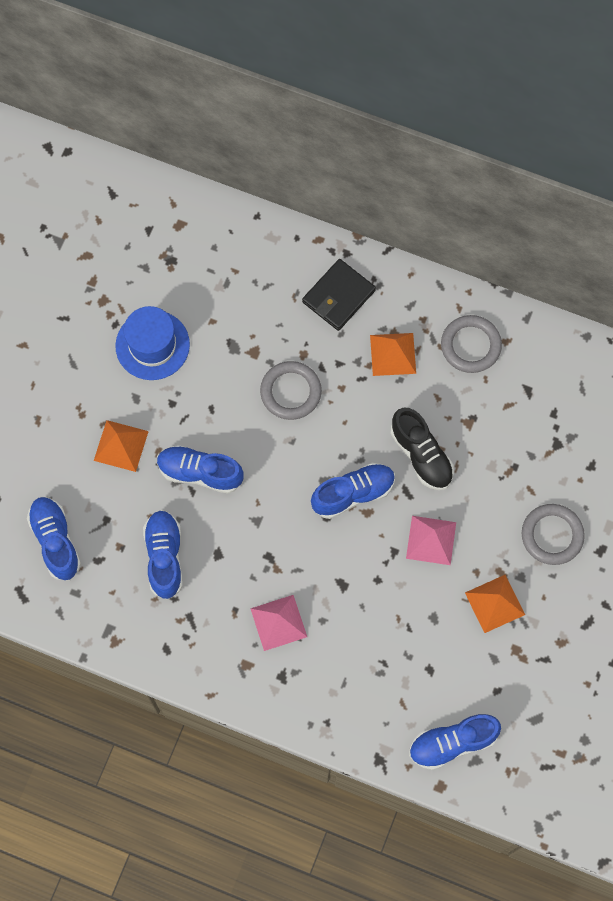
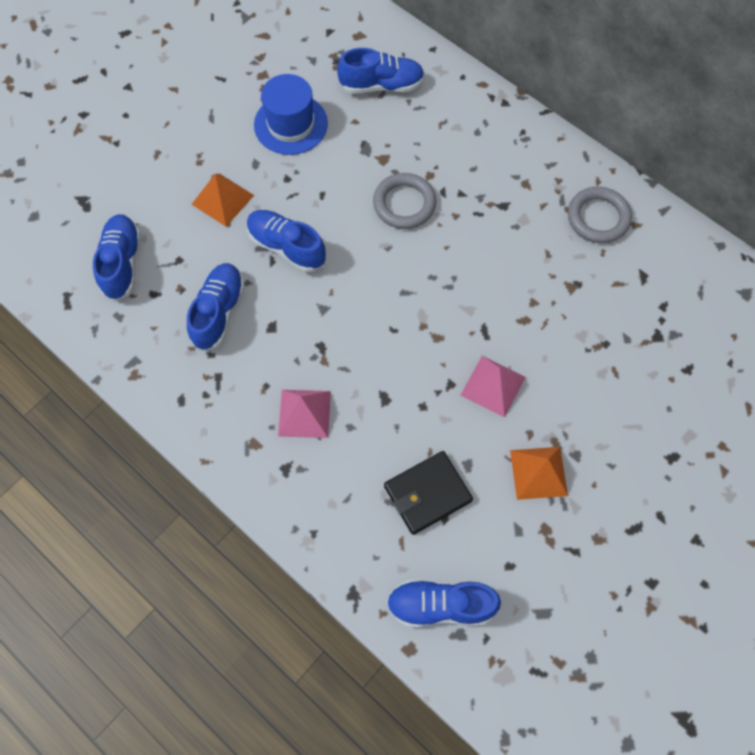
camera: 20 degrees right, 5 degrees down
black wallet [302,259,376,331] -> black wallet moved to [384,451,473,535]
blue shoe [311,463,395,519] -> blue shoe moved to [337,48,425,94]
orange pyramid [370,333,416,376] -> none
black shoe [391,408,454,490] -> none
grey ring [522,504,585,565] -> none

